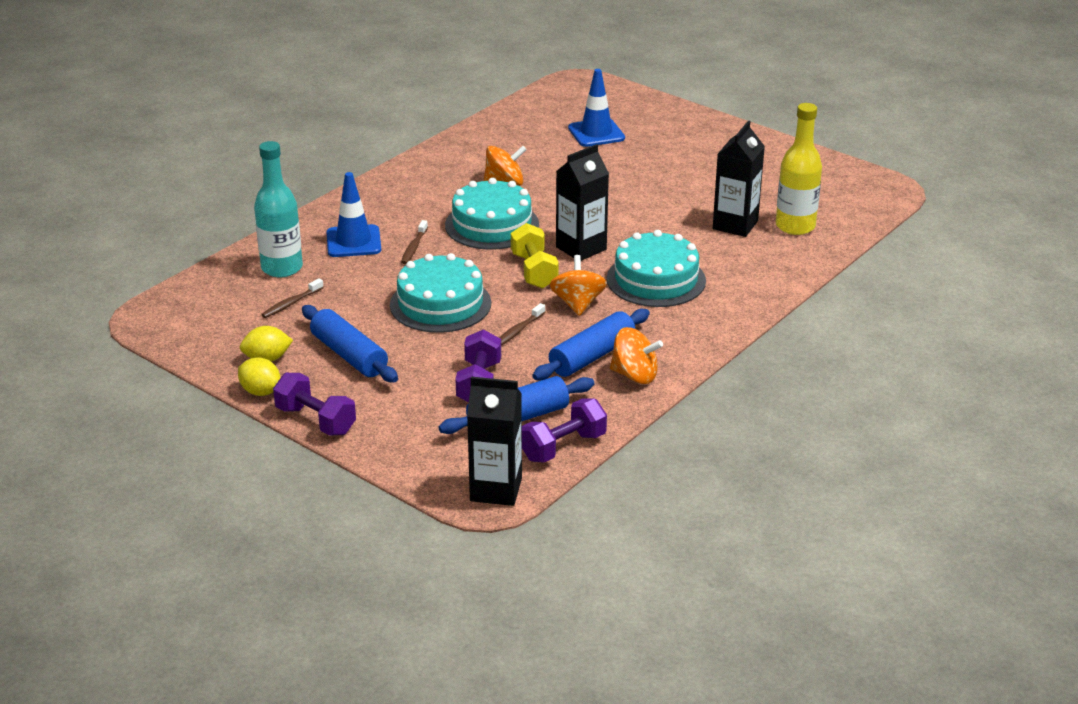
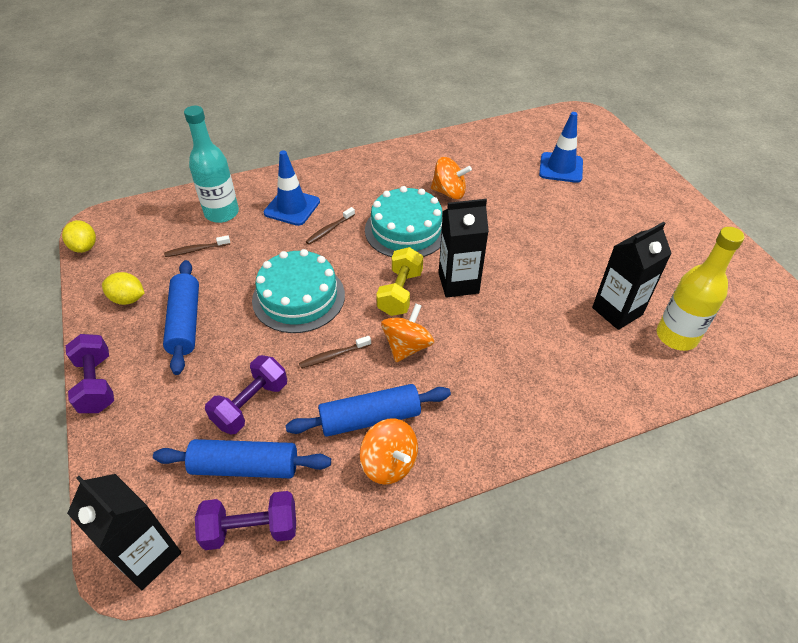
camera: 30 degrees right, 15 degrees up
yellow lemon [238,358,281,396] -> yellow lemon moved to [62,220,96,253]
turquoise cake [607,230,706,307] -> none

